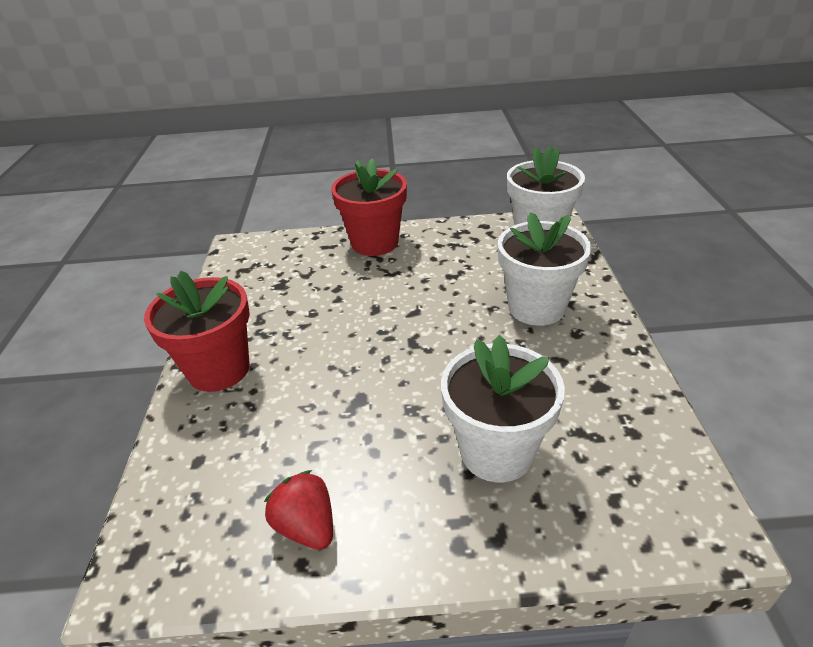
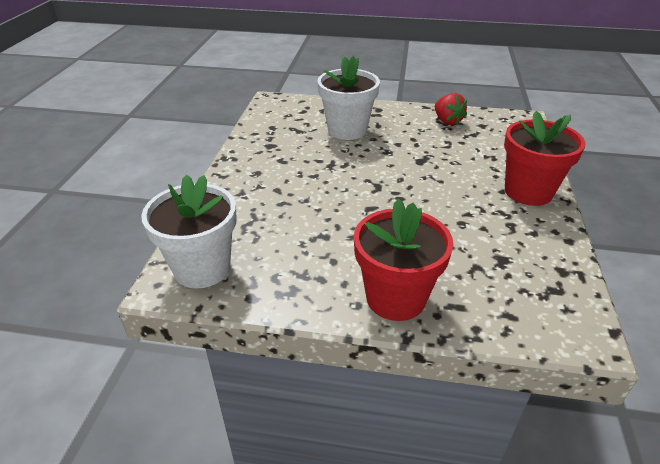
camera: 170 degrees left, 0 degrees up
white flower pot [498,212,591,326] -> none

